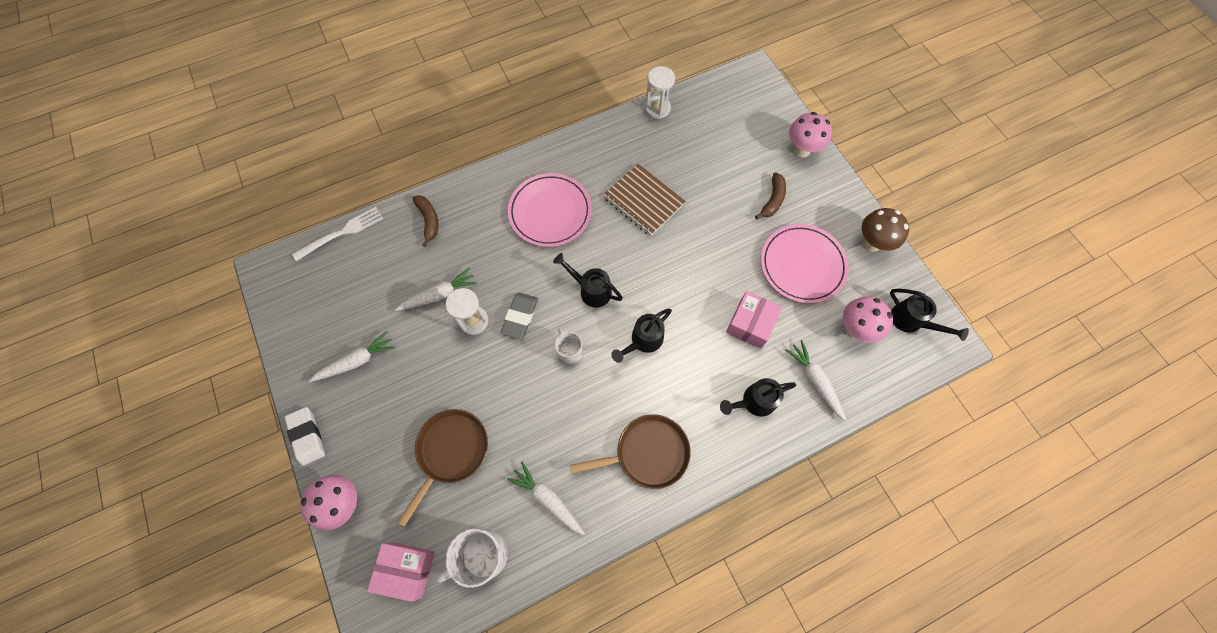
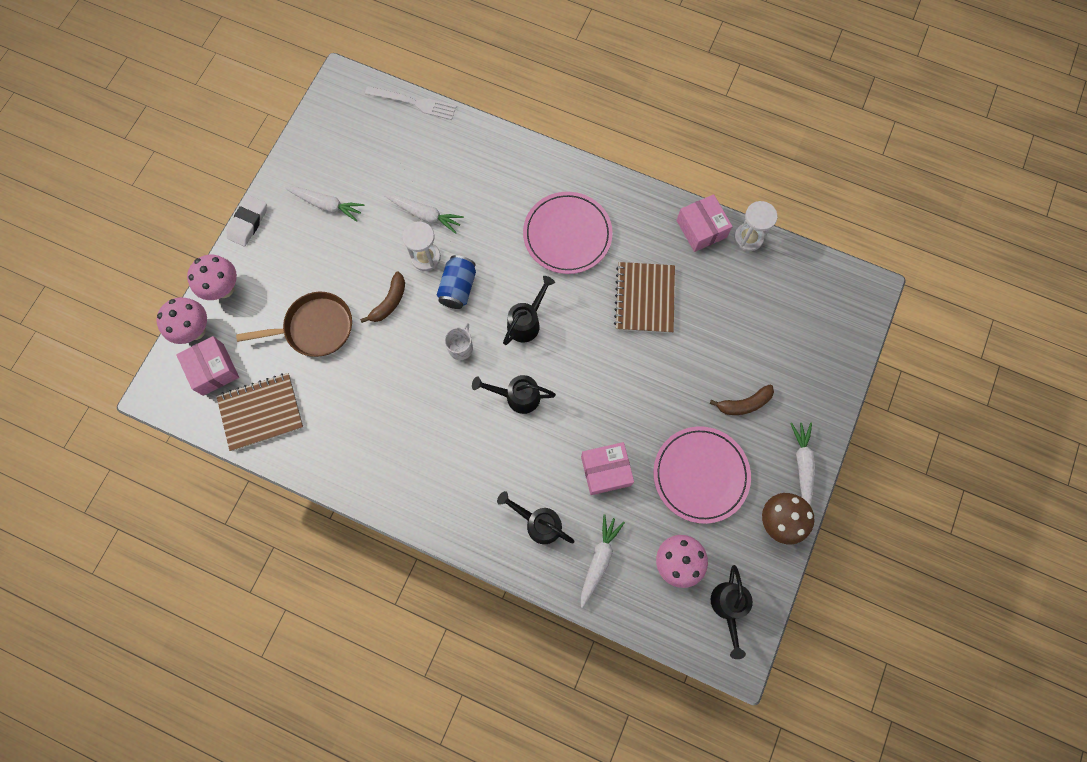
camera: 50 degrees right, 5 degrees up
brown banana [412,195,439,247] -> brown banana moved to [360,271,405,323]
white mug [436,528,508,588] -> brown notebook [216,373,304,451]
grey eraser [501,293,538,339] -> blue can [437,255,476,309]
white carrot [507,462,585,535] -> white carrot moved to [790,423,815,506]
black watering can [553,253,623,307] -> black watering can turned 45 degrees clockwise [503,276,555,345]
brown pan [570,414,691,489] -> none
pink mushroom [789,112,832,158] -> pink mushroom moved to [156,297,207,344]
none -> pink box [676,194,733,252]

